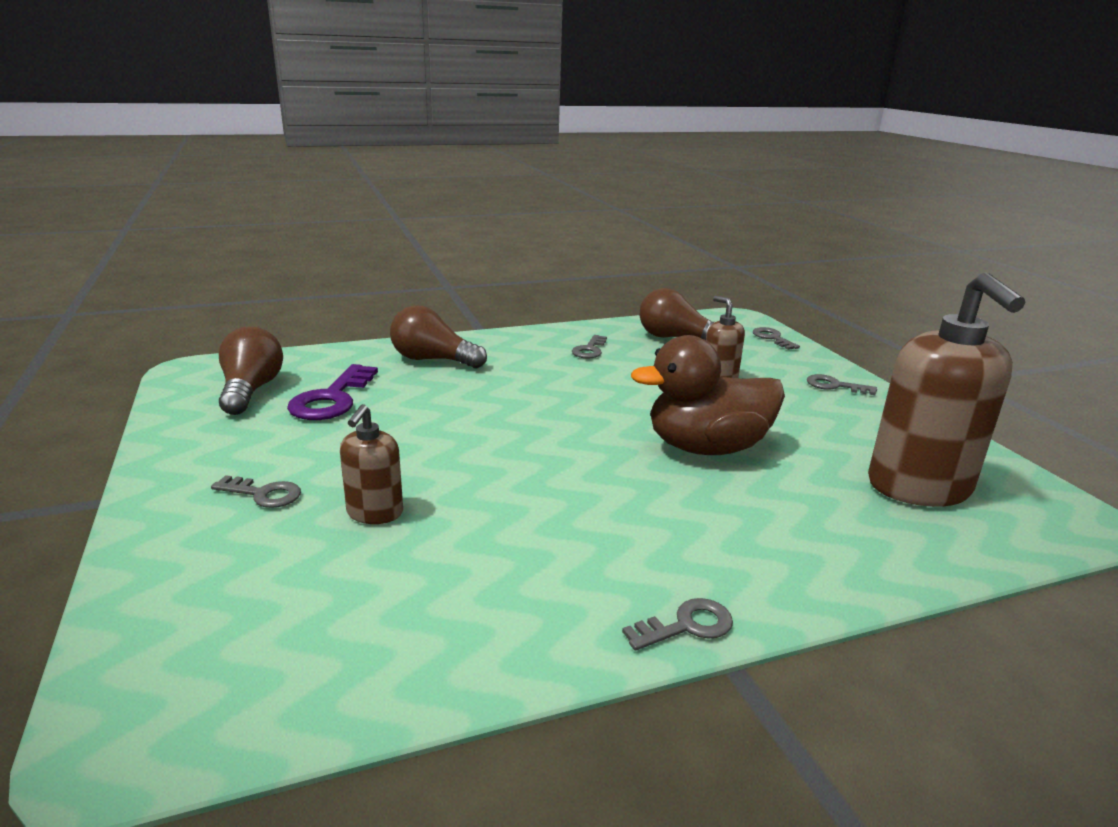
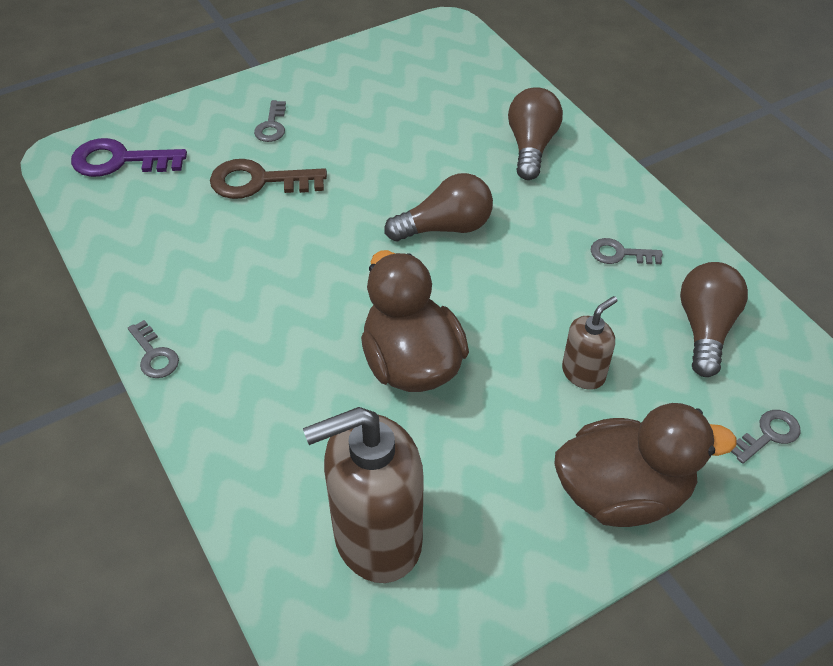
camera: 80 degrees right, 25 degrees up
brown light bulb [219,326,283,415] -> brown light bulb moved to [384,173,493,241]
purple key [287,364,378,420] -> purple key moved to [71,138,187,177]
brown soap dispenser [340,404,403,524] -> brown key [210,159,327,199]
grey key [807,374,877,395] -> brown duck [555,403,737,527]

